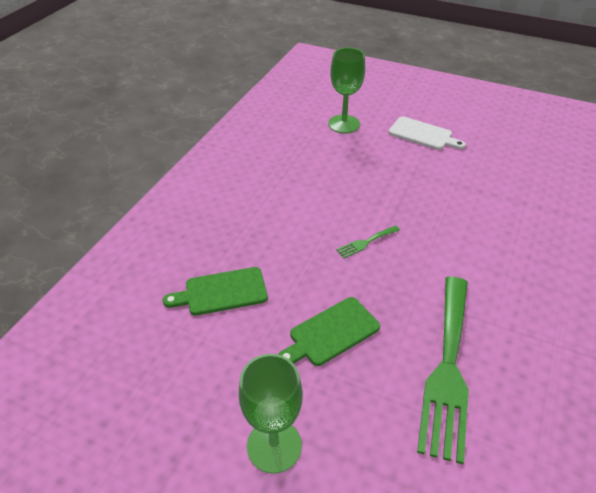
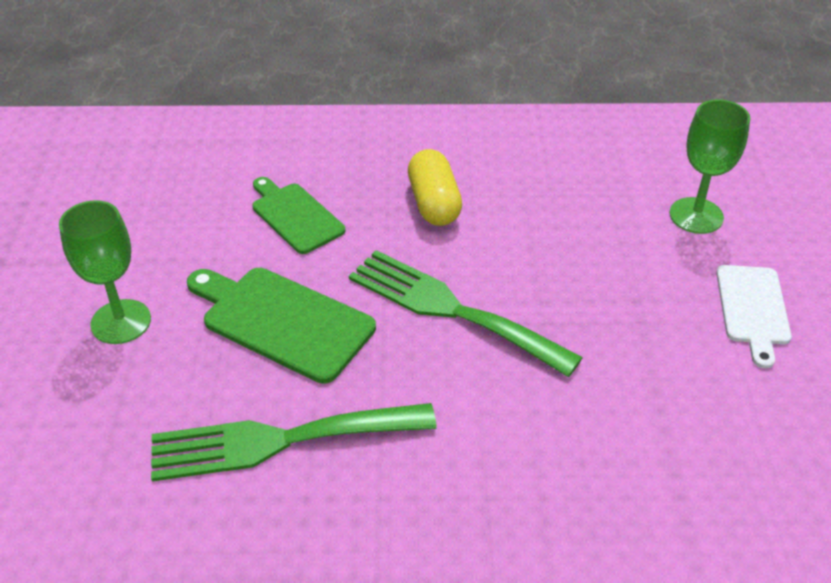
camera: 65 degrees right, 0 degrees up
green cutting board [278,297,380,366] -> green cutting board [187,268,376,384], size x1.50
green fork [336,226,400,259] -> green fork [349,250,583,377], size x2.45
none -> yellow capsule [408,149,462,226]

